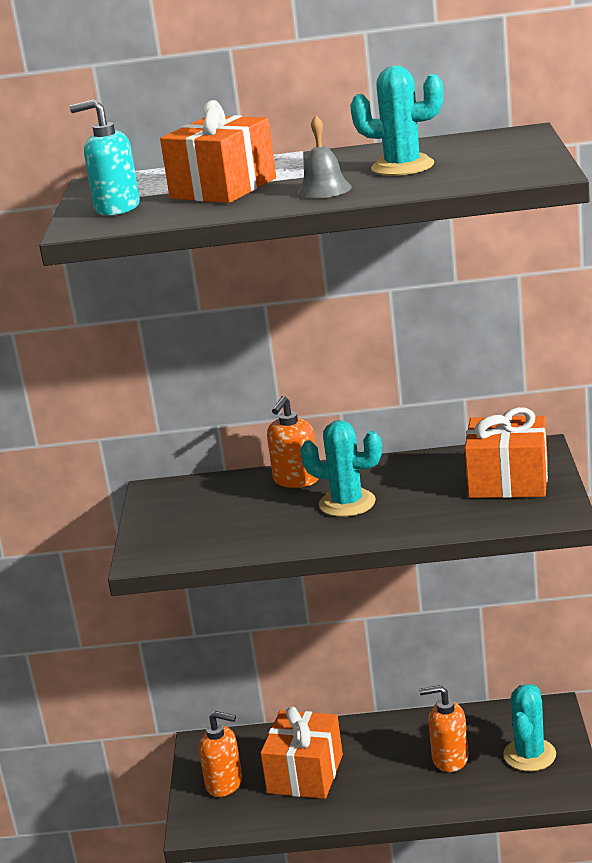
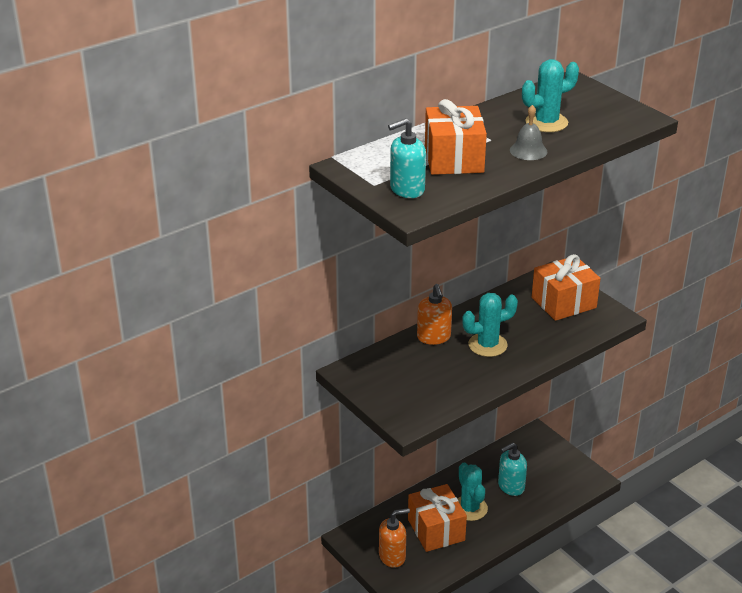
camera: 40 degrees left, 10 degrees up
orange soap dispenser [419,685,469,772] -> turquoise soap dispenser [498,443,527,496]
turquoise cactus [503,684,556,771] -> turquoise cactus moved to [457,463,488,521]

